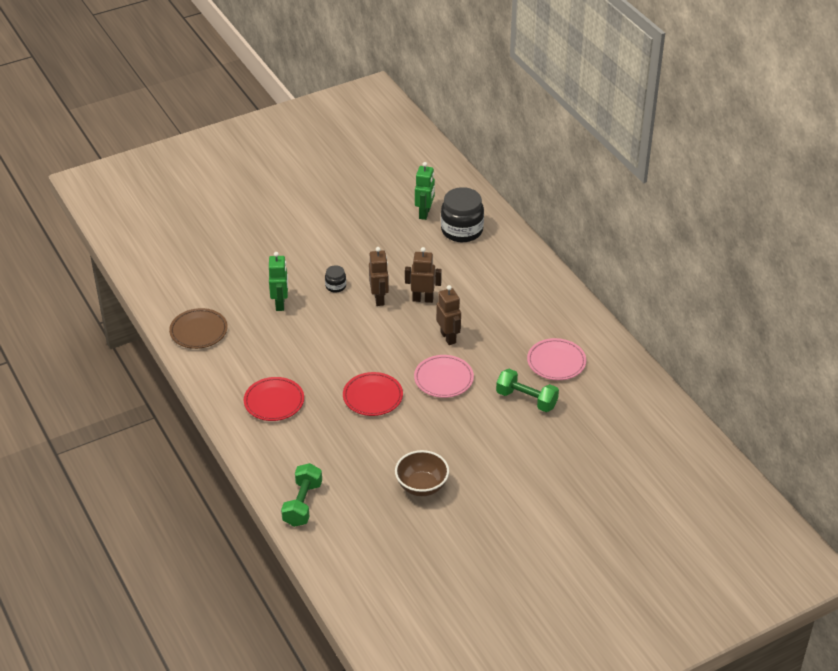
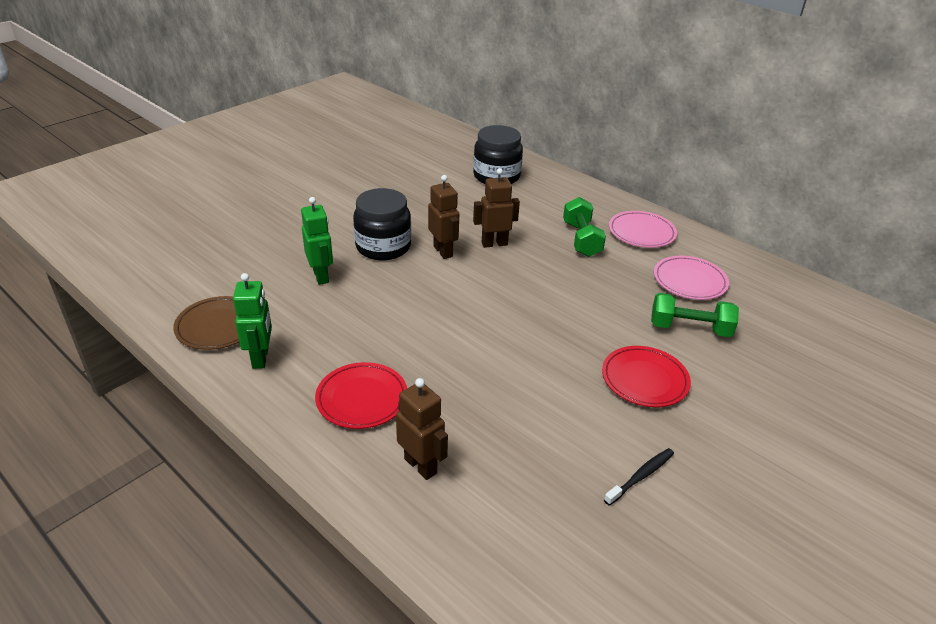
camera: 20 degrees left, 5 degrees down
green dumbbell [281,463,322,527] -> green dumbbell moved to [563,197,606,257]
black jar [325,265,346,293] -> black jar [353,188,411,260], size x2.10
red plate [343,372,403,416] -> red plate moved to [602,346,691,407]
brown bowl [395,450,449,496] -> black toothbrush [604,448,674,506]
pink plate [414,355,474,398] -> pink plate moved to [609,211,677,248]
green robot [415,162,435,220] -> green robot moved to [233,273,272,369]
brown robot [436,285,461,345] -> brown robot moved to [396,378,448,480]

